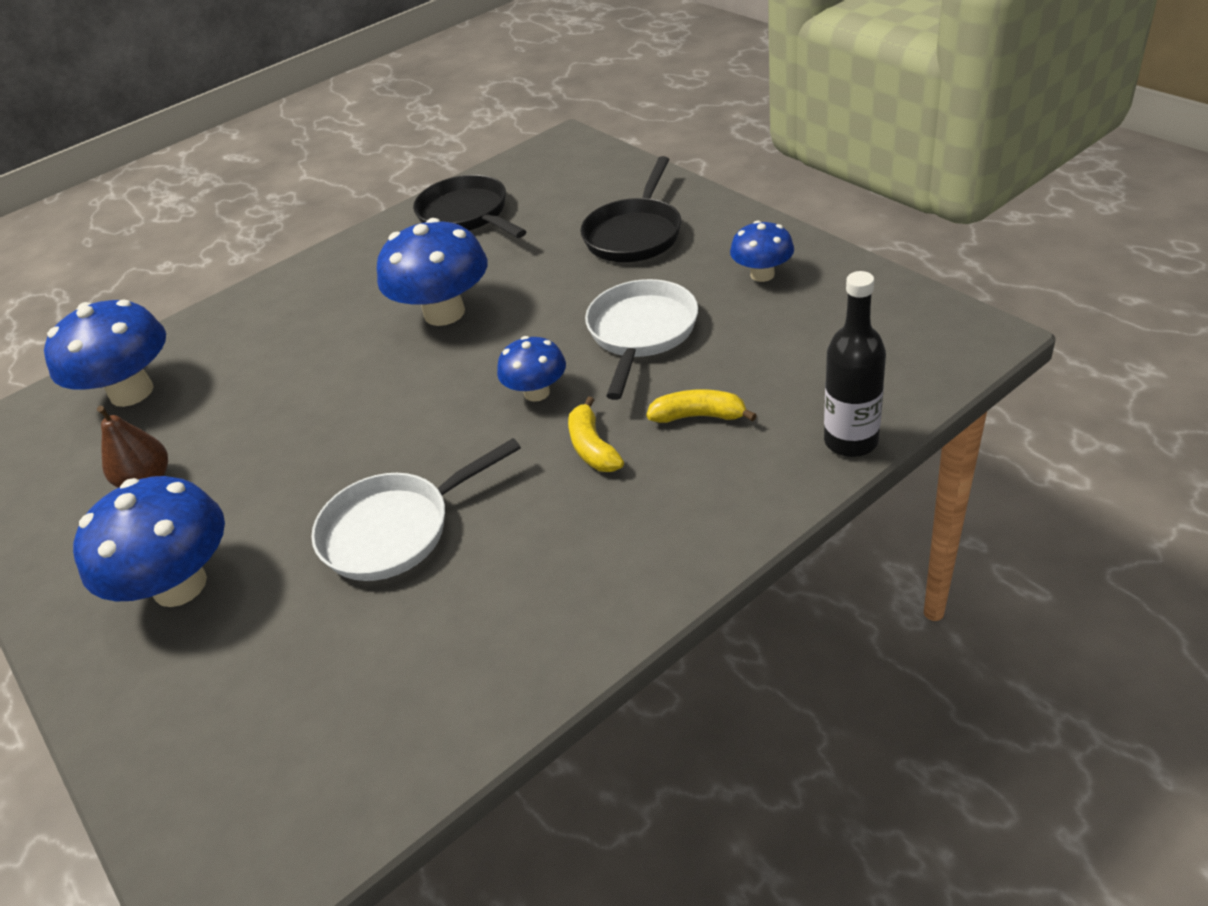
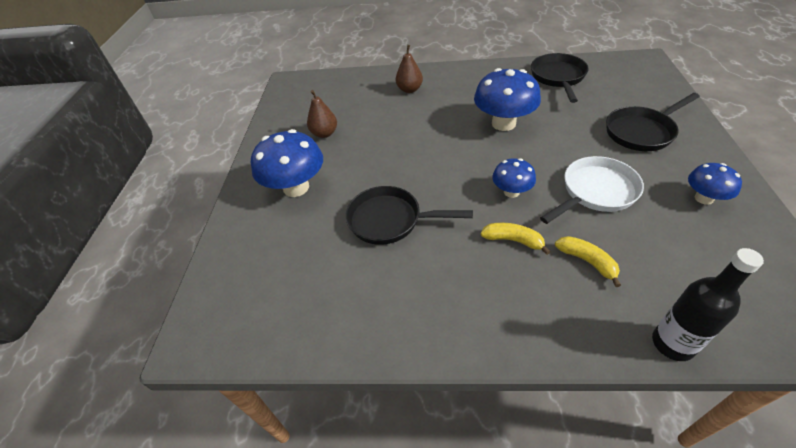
camera: 40 degrees right, 5 degrees up
blue mushroom [44,299,166,407] -> none
white pan [311,438,521,581] -> black pan [345,186,473,245]
yellow banana [568,397,624,472] -> yellow banana turned 90 degrees clockwise [481,223,551,255]
none -> brown pear [396,45,423,93]

